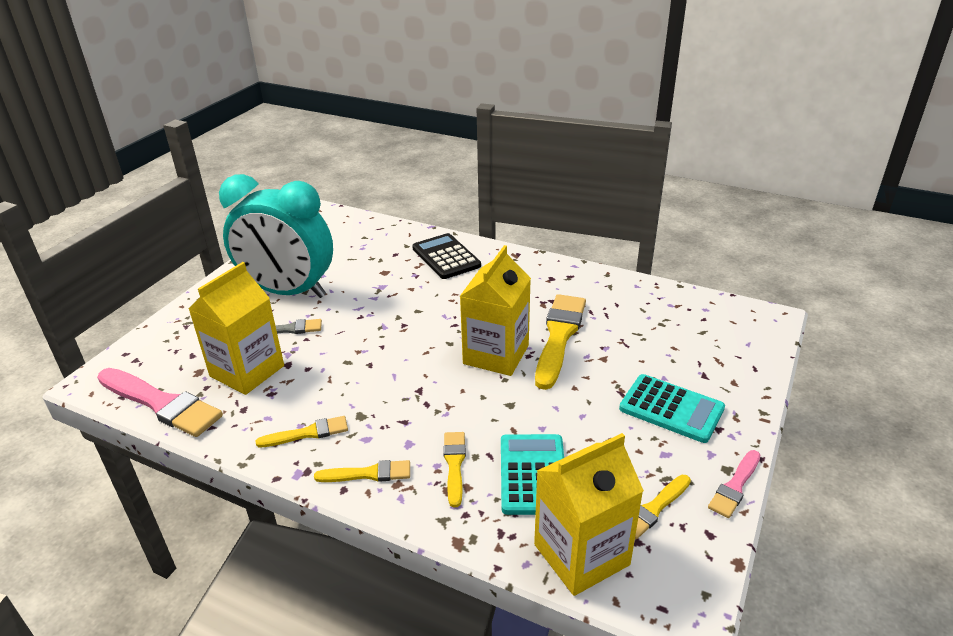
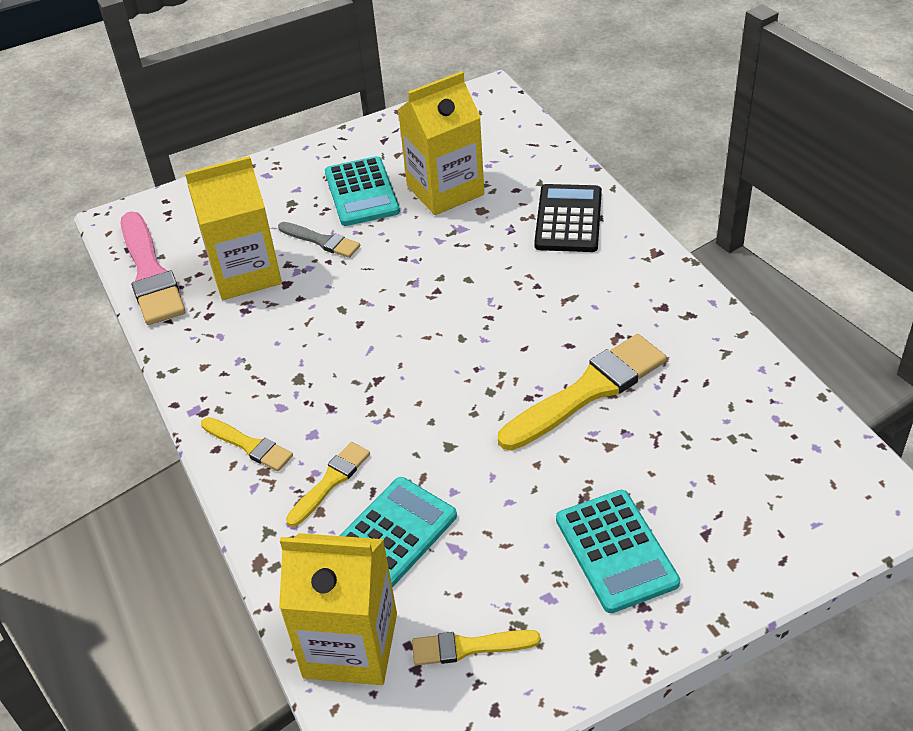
camera: 40 degrees right, 10 degrees up
turquoise clock [219,174,333,298] -> turquoise calculator [325,156,400,226]
yellow brush [256,416,348,447] -> none
yellow carton [460,245,531,376] -> yellow carton moved to [398,71,484,215]
pink brush [708,450,760,518] -> none

